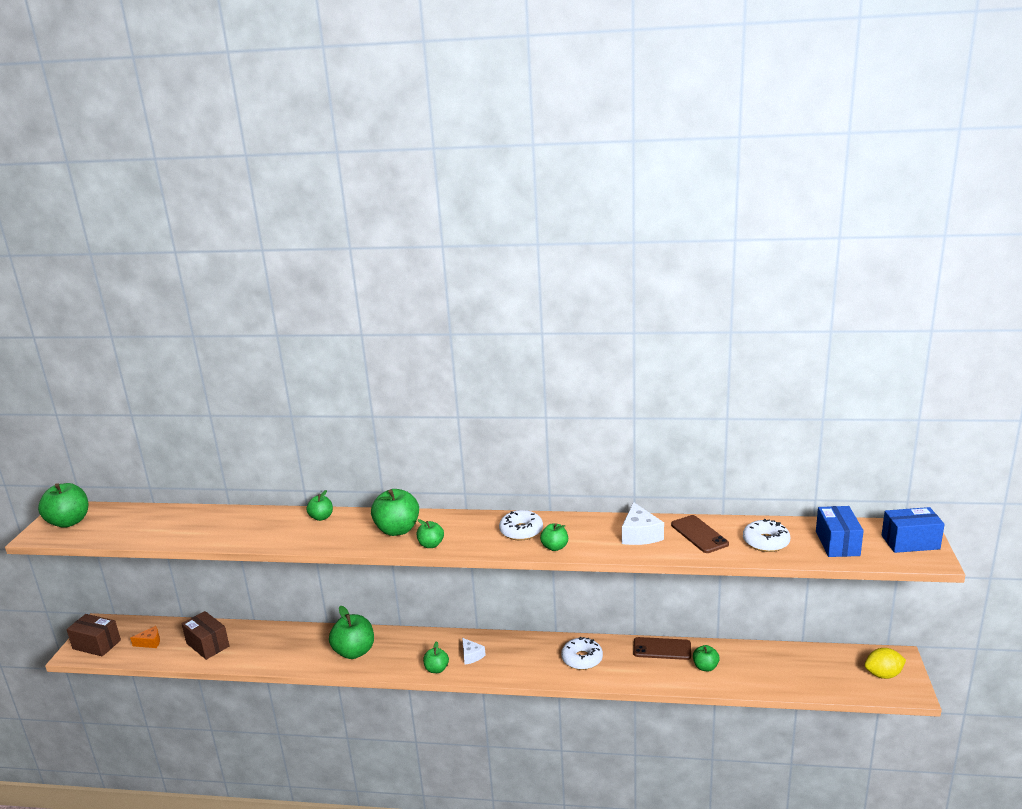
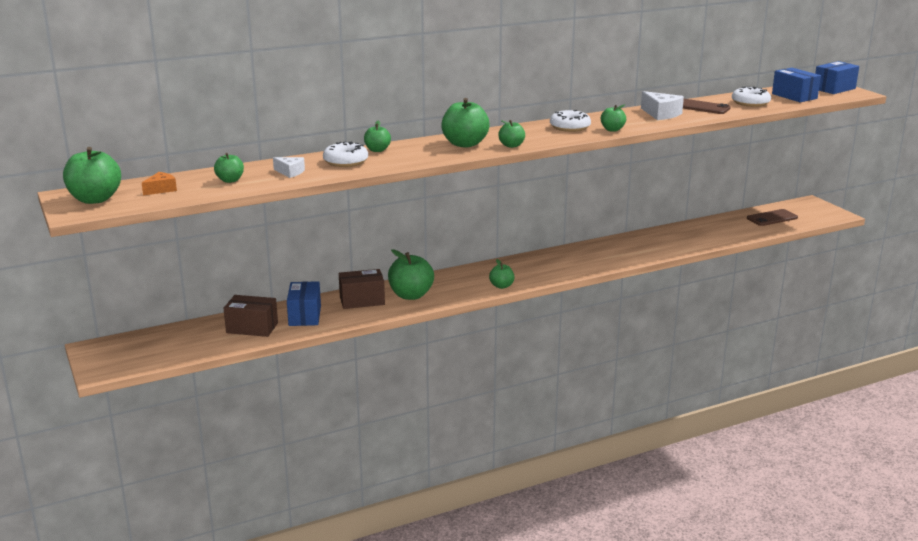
camera: 35 degrees left, 0 degrees up
brown box [66,614,121,656] -> brown box moved to [339,269,385,309]
orange cheese [130,626,160,648] -> orange cheese moved to [142,172,177,196]
white cheese [462,638,485,664] -> white cheese moved to [273,157,305,178]
white donut [561,637,603,670] -> white donut moved to [323,141,368,167]
brown phone [633,637,691,660] -> brown phone moved to [747,209,798,226]
green apple [693,645,720,671] -> green apple moved to [214,153,244,183]
yellow lemon [865,648,906,679] -> none
none -> blue box [287,281,321,326]

